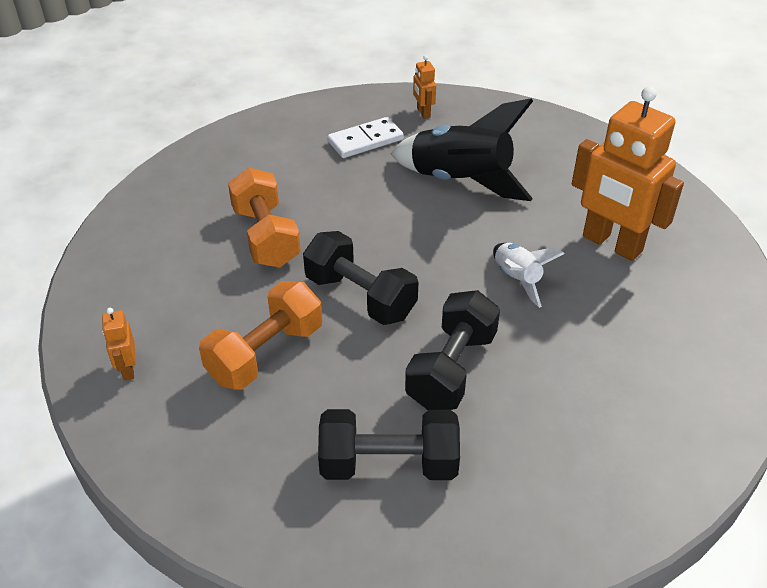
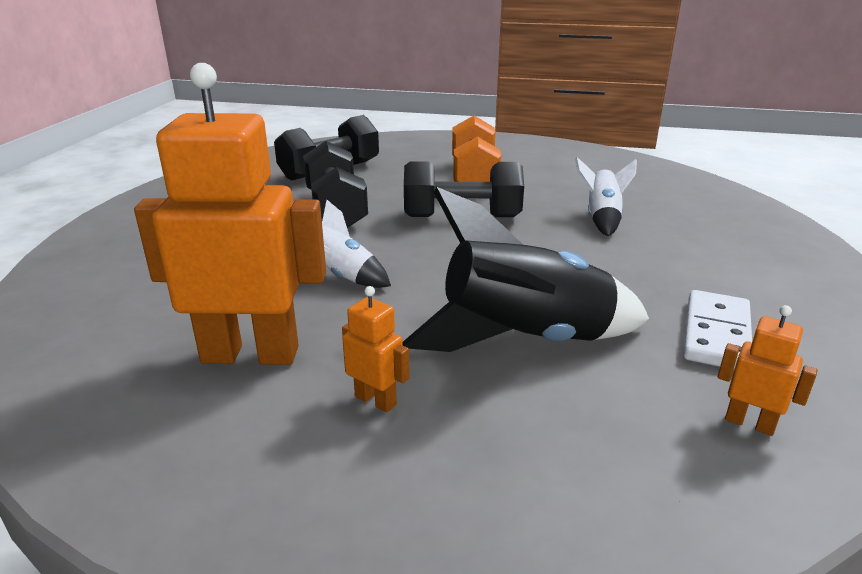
camera: 140 degrees right, 15 degrees down
orange robot [102,308,136,381] -> orange robot moved to [342,286,410,412]
orange dumbbell [228,168,301,268] -> white rocket [575,157,637,236]

